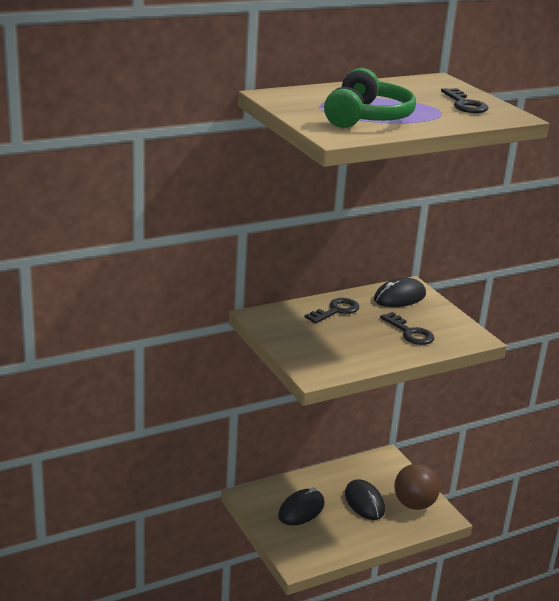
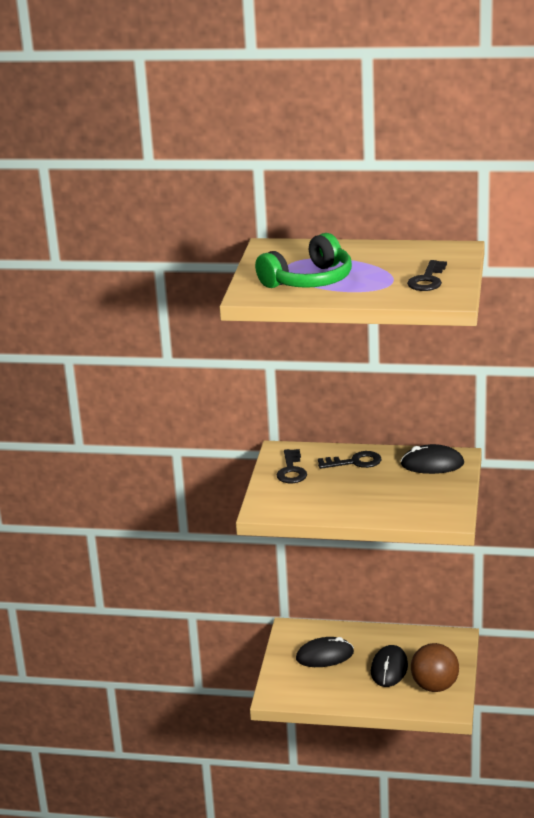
camera: 40 degrees right, 0 degrees up
black key [380,312,434,345] -> black key moved to [277,449,307,483]

